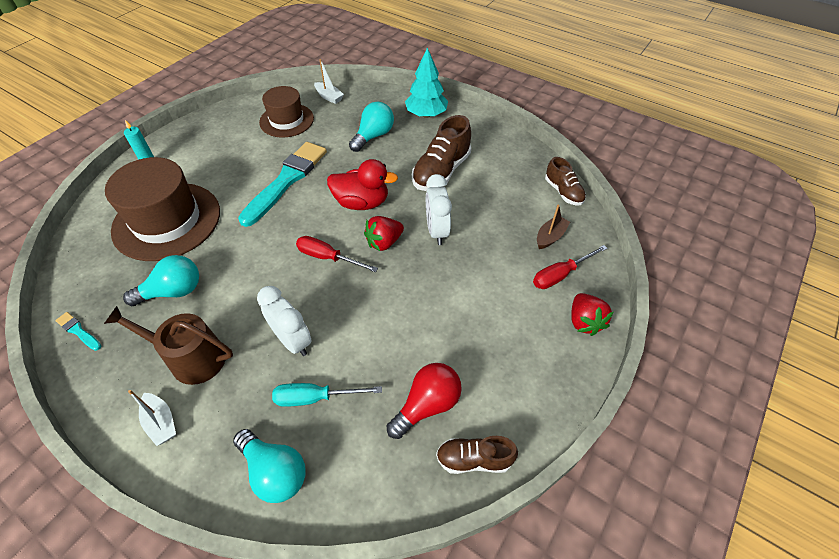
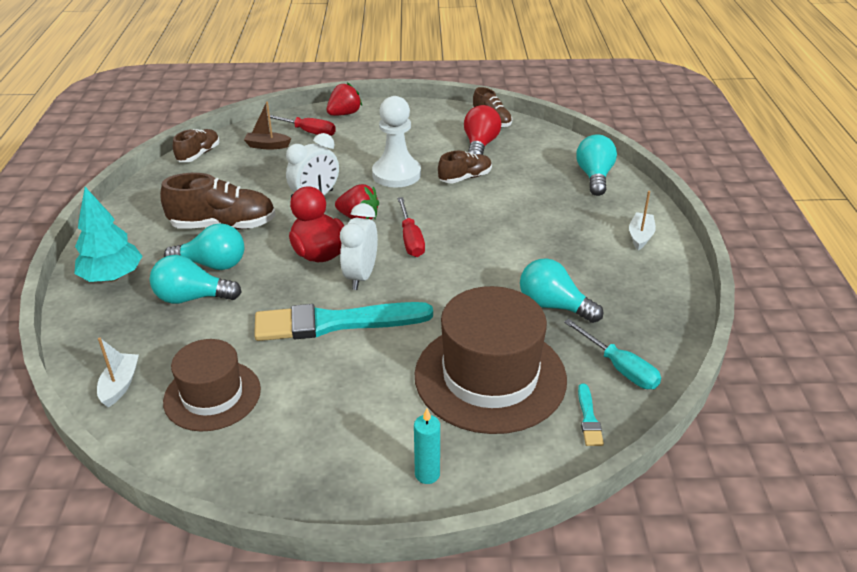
camera: 125 degrees left, 15 degrees down
turquoise brush [55,312,101,351] -> turquoise brush moved to [578,384,604,446]
brown watering can [104,306,233,385] -> none
white clock [257,286,312,356] -> white clock moved to [340,203,378,290]
turquoise screwdriver [272,383,382,407] -> turquoise screwdriver moved to [564,319,661,389]
red light bulb [387,363,462,439] -> red light bulb turned 90 degrees clockwise [464,105,501,155]
none -> turquoise light bulb [164,223,244,270]
none -> white pawn [372,96,421,188]
none -> brown shoe [438,151,492,183]

